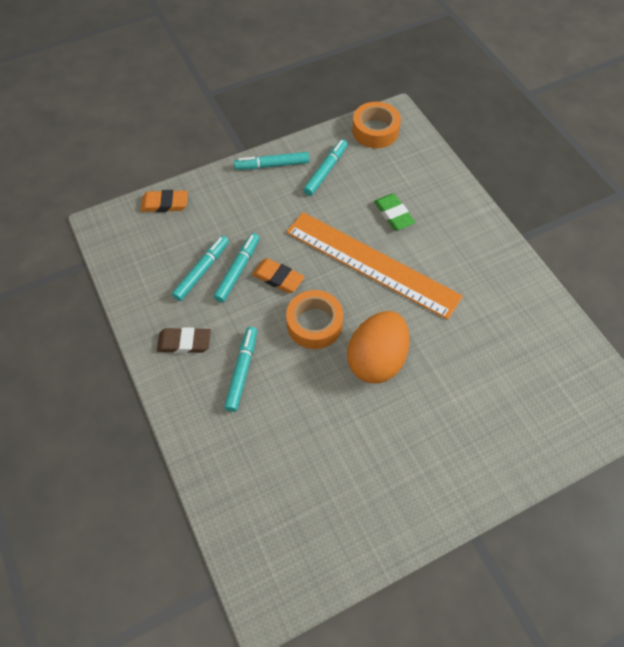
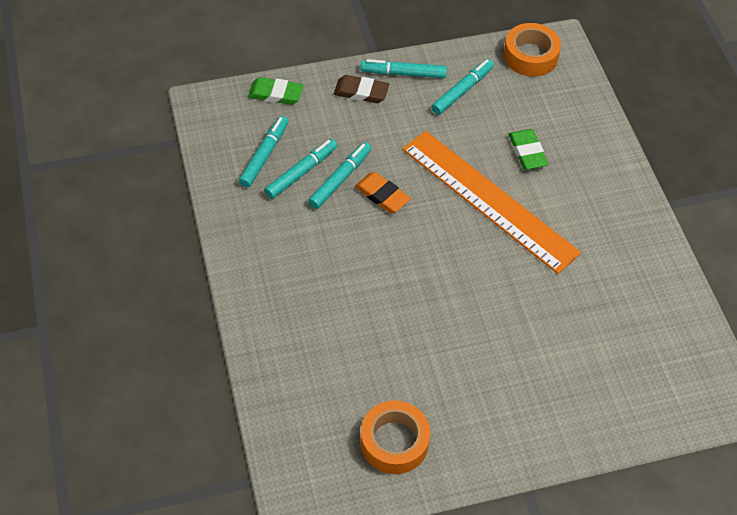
camera: 10 degrees right, 5 degrees down
orange eraser [141,190,188,212] -> green eraser [248,77,303,105]
brown eraser [157,327,211,353] -> brown eraser moved to [334,75,389,103]
turquoise marker [224,327,257,412] -> turquoise marker moved to [239,116,288,188]
orange tape [286,290,343,349] -> orange tape moved to [360,400,430,474]
orange egg [347,311,410,384] -> none

